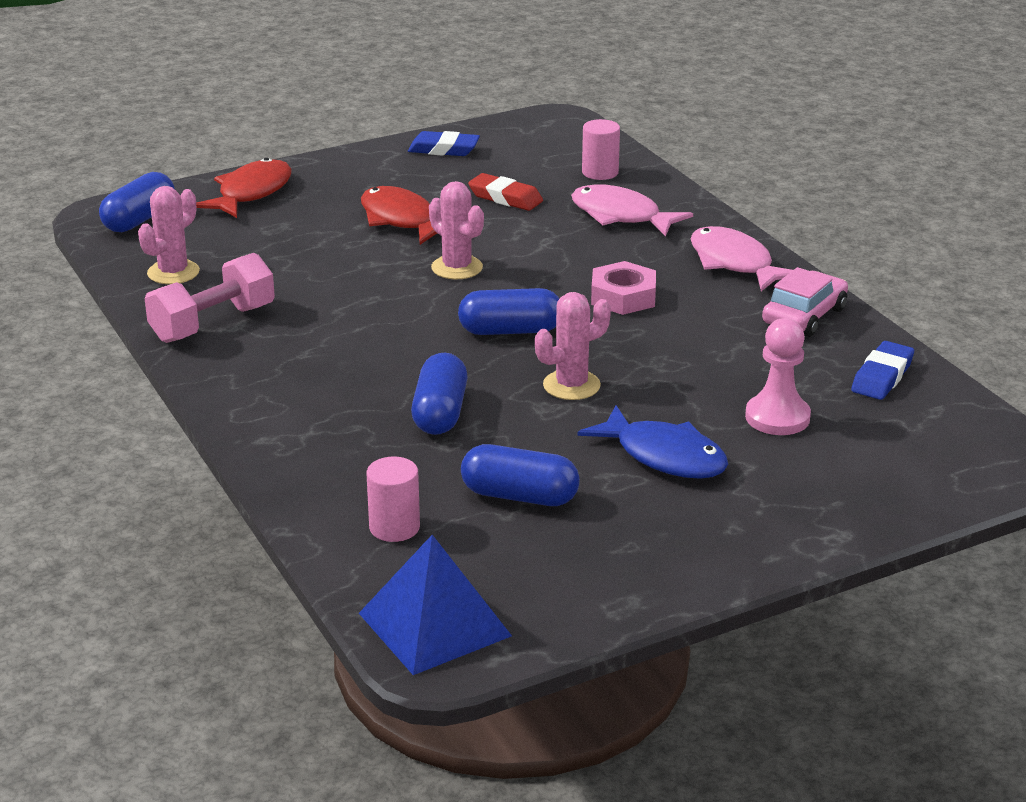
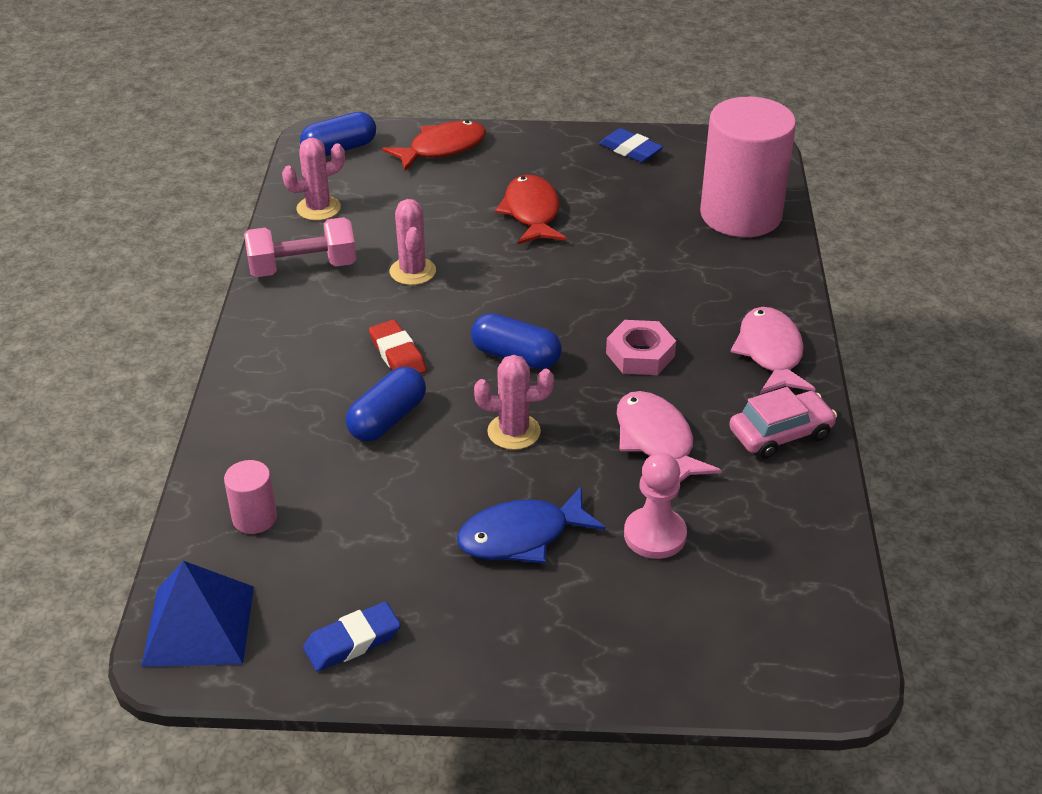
camera: 30 degrees right, 10 degrees up
pink cactus [429,181,484,279] -> pink cactus moved to [390,199,436,285]
blue capsule [461,444,580,506] -> none
red eraser [468,173,543,211] -> red eraser moved to [369,320,427,374]
pink fish [571,184,693,236] -> pink fish moved to [617,391,722,482]
blue fish [577,405,728,479] -> blue fish turned 90 degrees clockwise [457,487,606,563]
pink cylinder [582,119,620,180] -> pink cylinder [700,97,796,237], size x2.35
blue eraser [851,341,914,400] -> blue eraser moved to [303,602,401,672]

